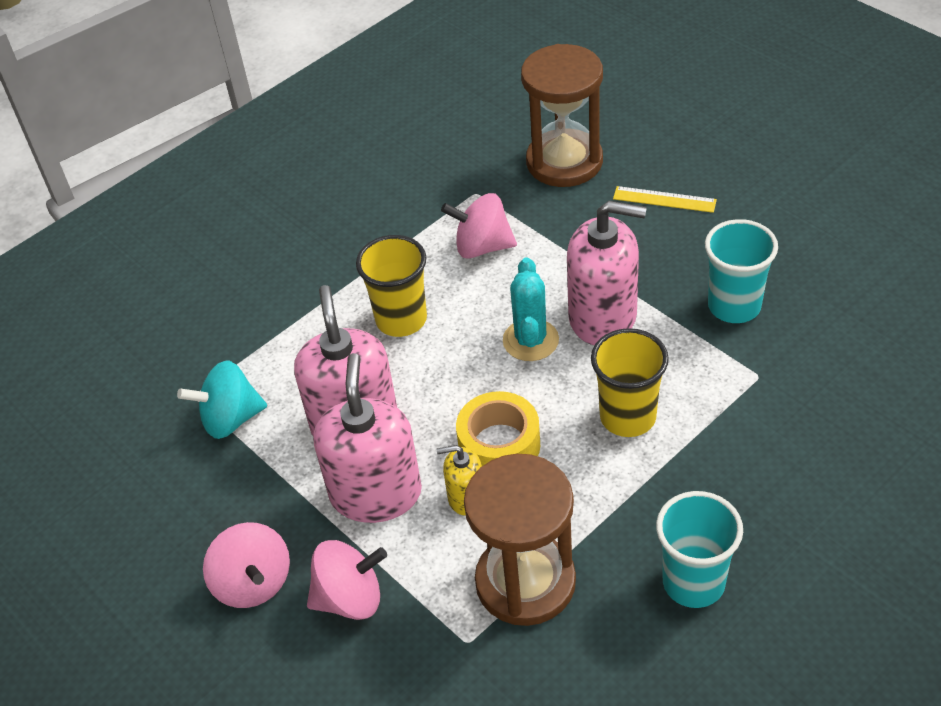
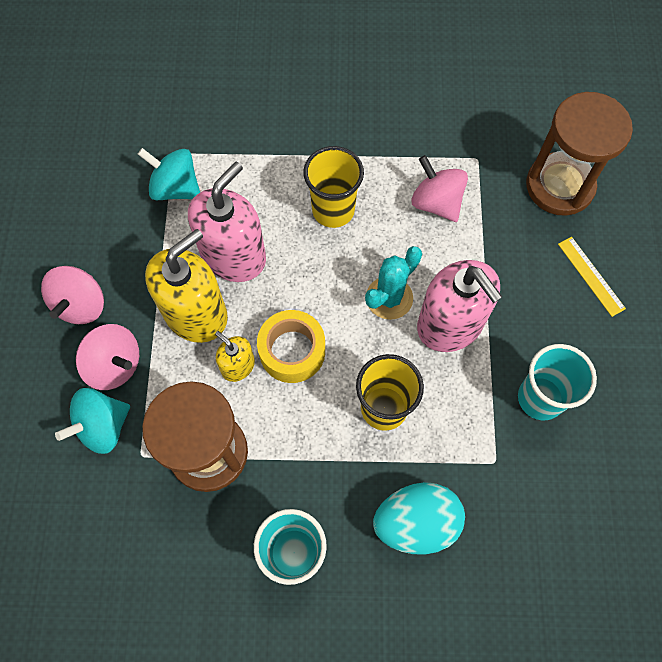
camera: 40 degrees right, 20 degrees up
pink soap dispenser [313,353,422,523] -> yellow soap dispenser [145,229,228,343]
none -> turquoise spinning top [55,388,130,454]
none -> turquoise egg [373,482,465,555]

